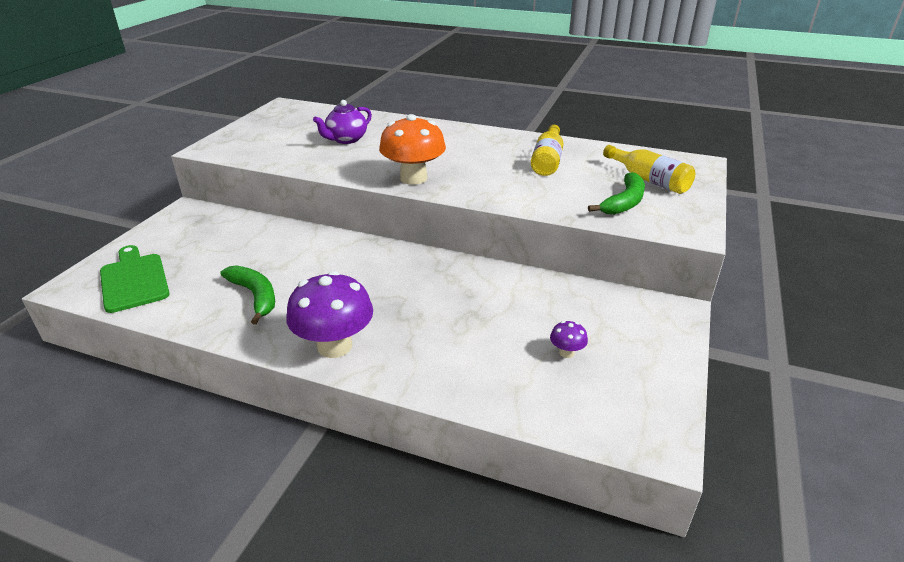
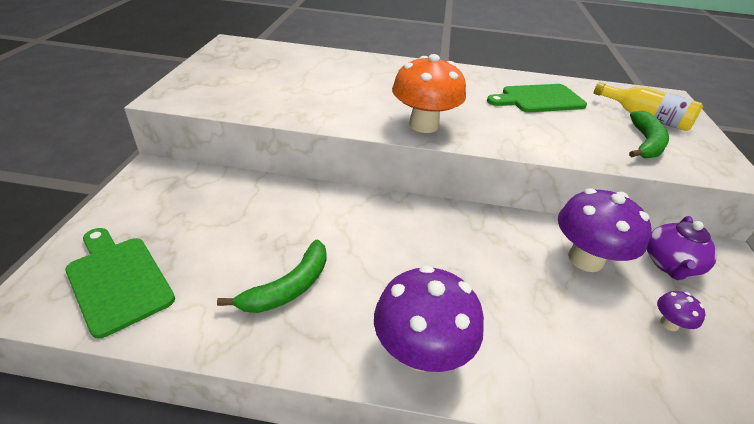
camera: 15 degrees left, 5 degrees up
green banana [220,265,275,325] -> green banana turned 90 degrees clockwise [217,240,326,313]
purple teapot [313,100,372,144] -> purple teapot moved to [647,216,717,280]
yellow bottle [531,125,563,176] -> green cutting board [487,84,587,112]
none -> purple mushroom [558,188,652,272]

